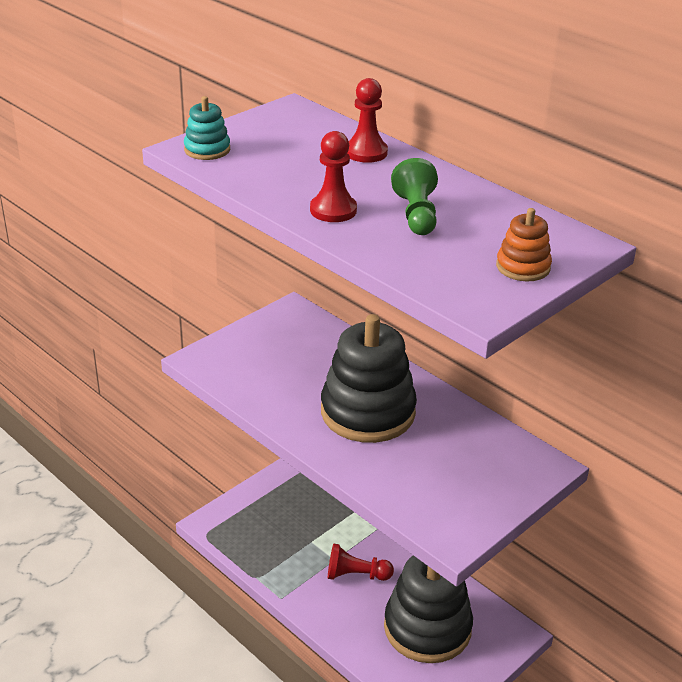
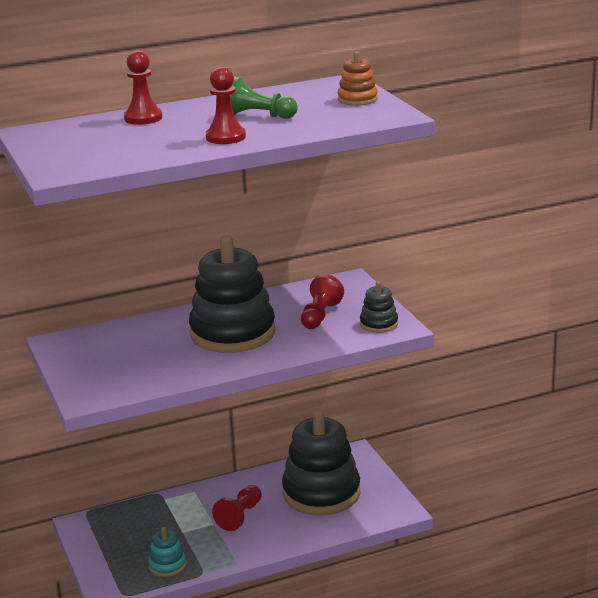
camera: 65 degrees left, 10 degrees down
turquoise stacking toy [184,96,230,160] -> turquoise stacking toy moved to [148,527,186,577]
none -> red pawn [301,274,344,329]
none -> black stacking toy [360,281,398,333]

